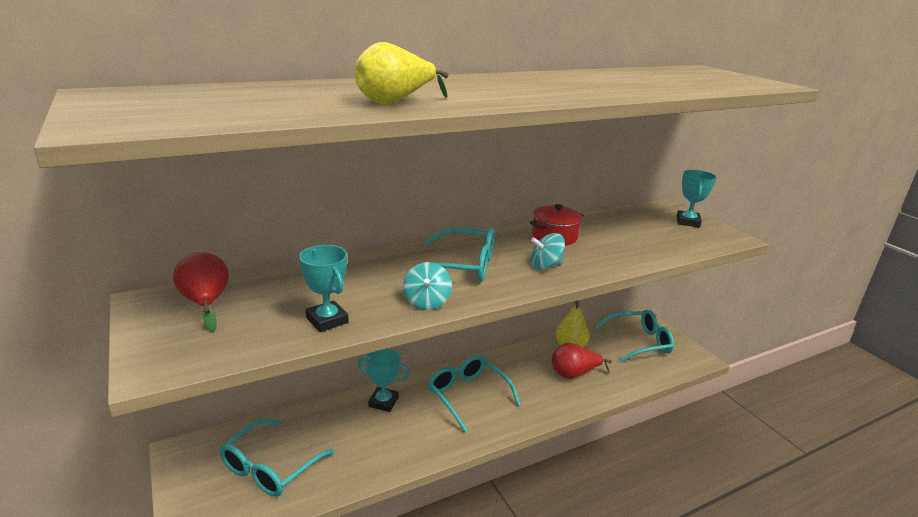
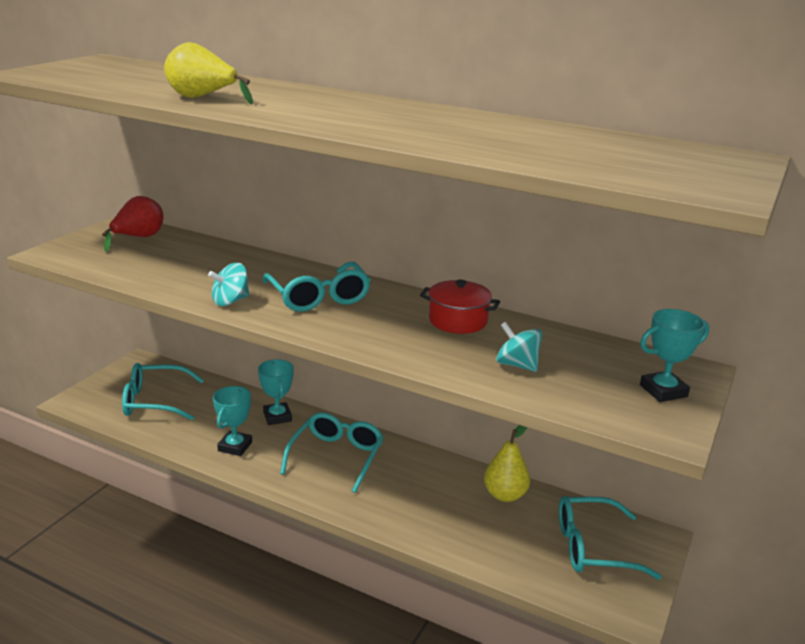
camera: 55 degrees right, 0 degrees up
turquoise trophy [299,245,349,332] -> turquoise trophy moved to [213,386,252,456]
turquoise spinning top [530,233,565,270] -> turquoise spinning top moved to [496,322,542,372]
red pear [552,343,612,379] -> none
turquoise glasses [595,309,674,362] -> turquoise glasses turned 135 degrees clockwise [559,496,662,580]

